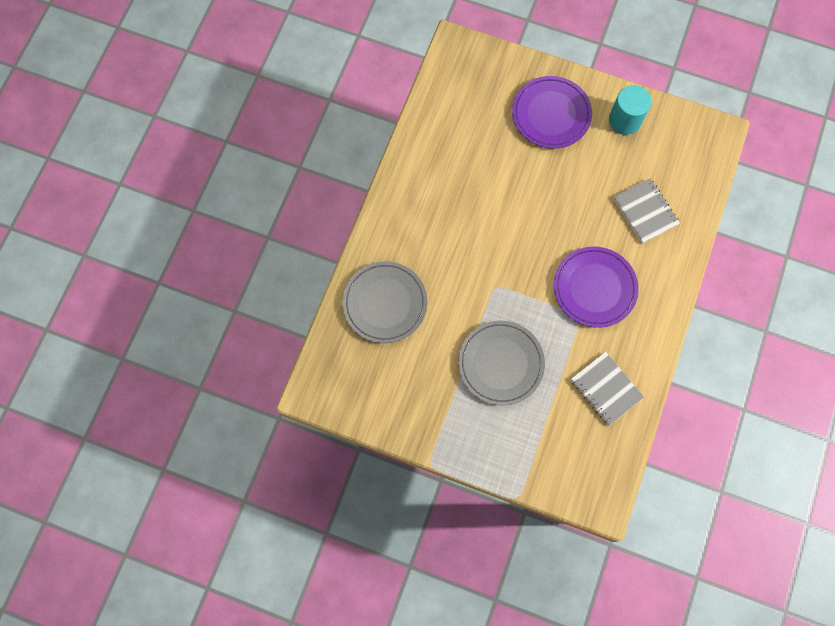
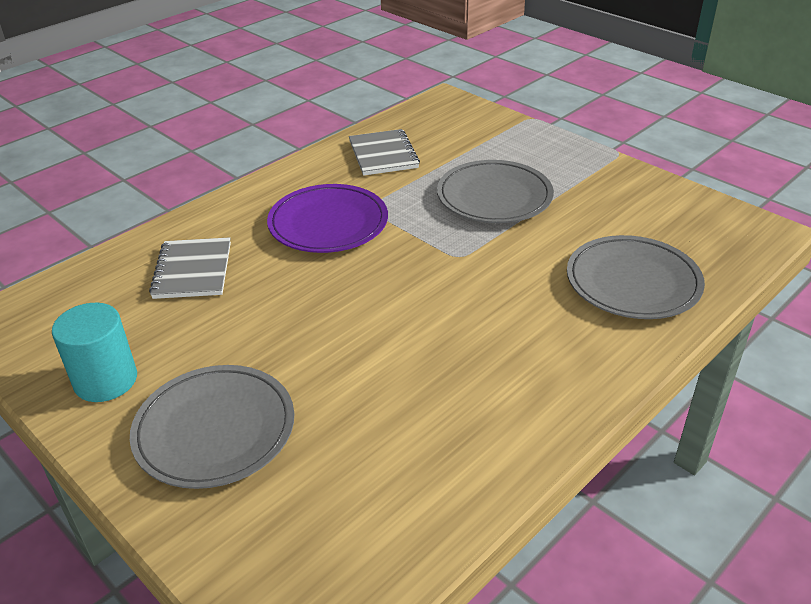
camera: 155 degrees left, 35 degrees down
purple plate [512,76,592,149] -> grey plate [130,365,294,489]

